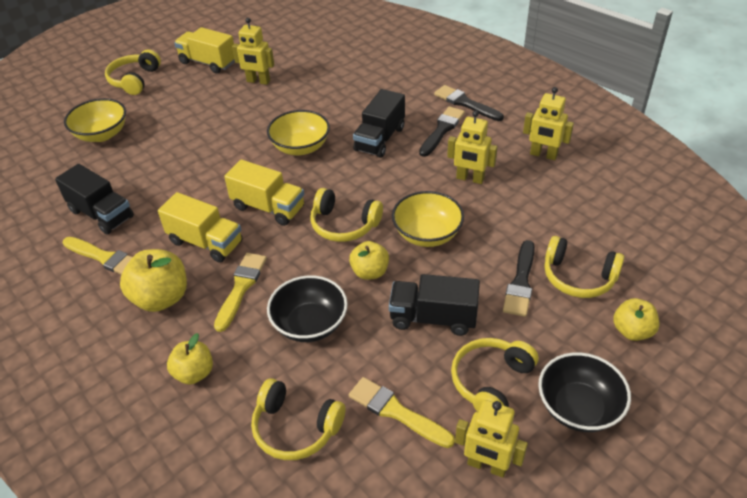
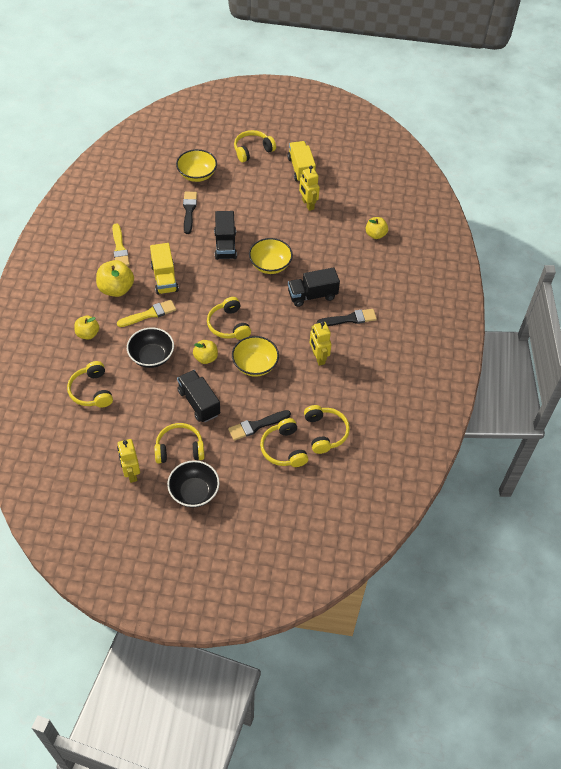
camera: 45 degrees right, 10 degrees up
black truck [55,164,134,234] -> black truck moved to [214,211,237,260]
yellow truck [224,159,304,226] -> none
yellow brush [349,377,455,448] -> none
black brush [434,85,504,121] -> black brush moved to [183,192,197,234]
yellow robot [523,87,574,160] -> none
yellow apple [613,298,659,341] -> yellow apple moved to [366,217,388,239]
none -> yellow headphones [304,405,350,454]

